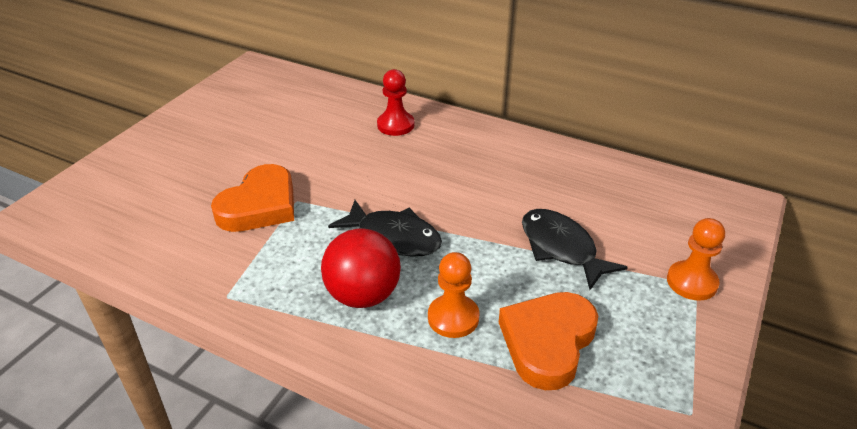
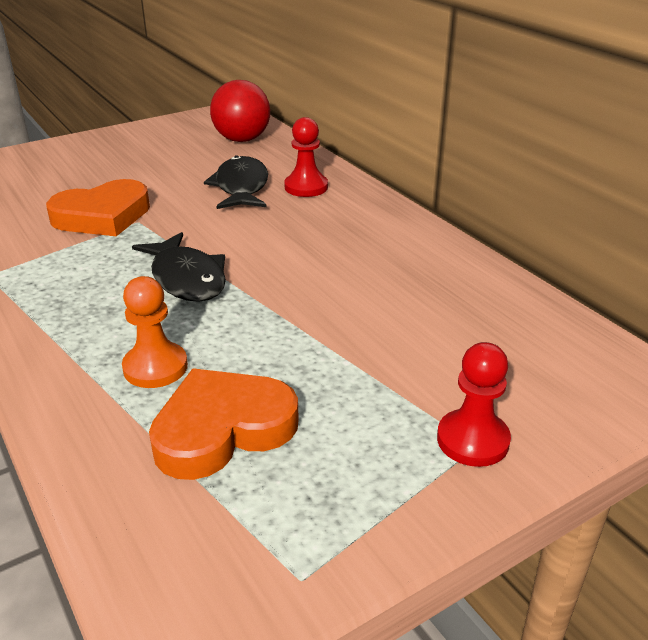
camera: 30 degrees right, 5 degrees down
red ball [321,228,401,308] -> red ball moved to [210,80,270,142]
black fish [522,209,628,290] -> black fish moved to [204,155,268,209]
orange pawn [667,218,725,300] -> red pawn [437,342,511,467]

